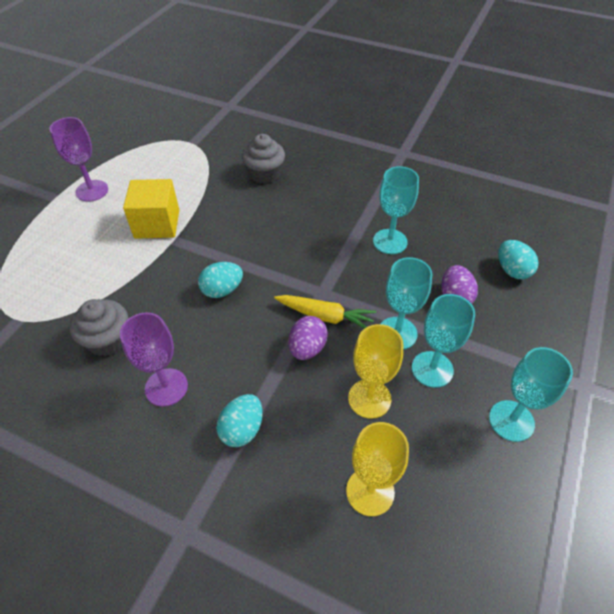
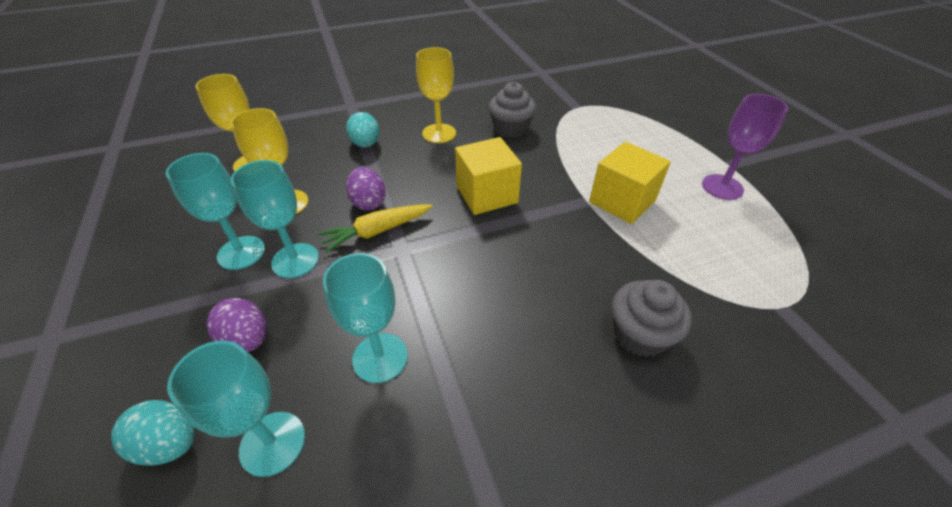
camera: 135 degrees right, 5 degrees down
purple goblet [120,312,188,407] -> yellow goblet [416,47,456,143]
turquoise egg [198,262,243,298] -> yellow cube [455,137,522,215]
turquoise goblet [489,347,573,442] -> turquoise goblet moved to [167,340,305,477]

